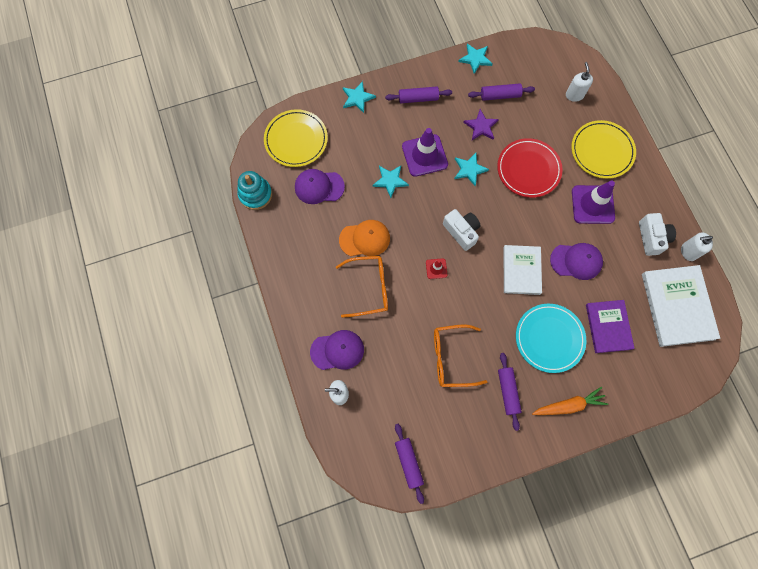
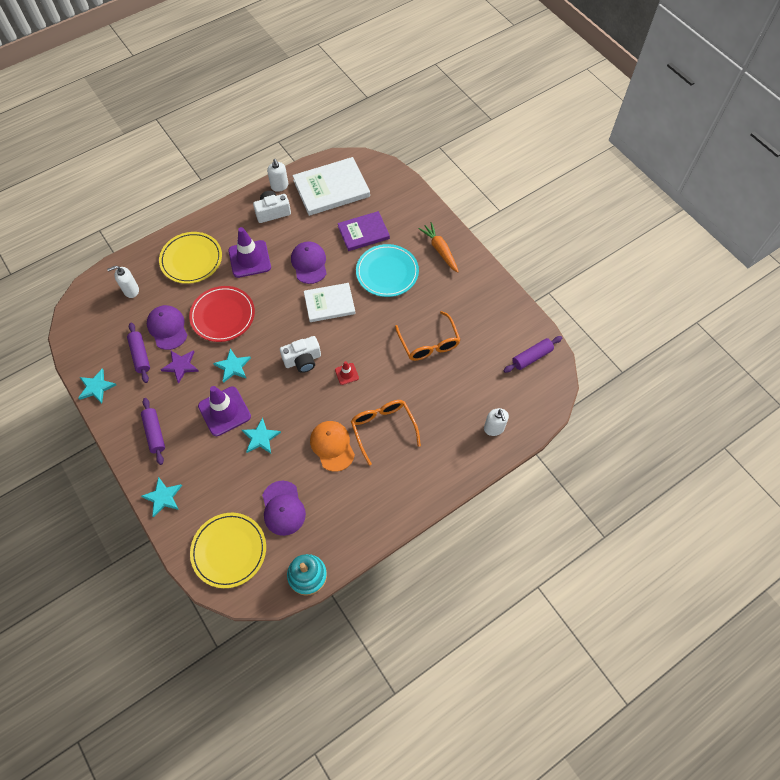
camera: 105 degrees left, 10 degrees down
purple cap [310,330,364,370] -> purple cap moved to [147,305,187,350]
white camera [443,209,481,251] -> white camera turned 150 degrees counterclockwise [280,336,321,373]
purple rolling pin [498,353,522,431] -> none

